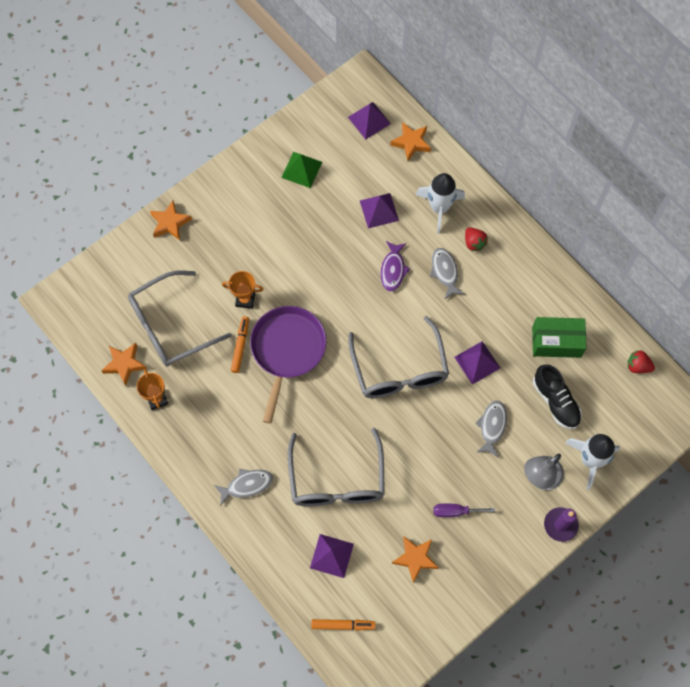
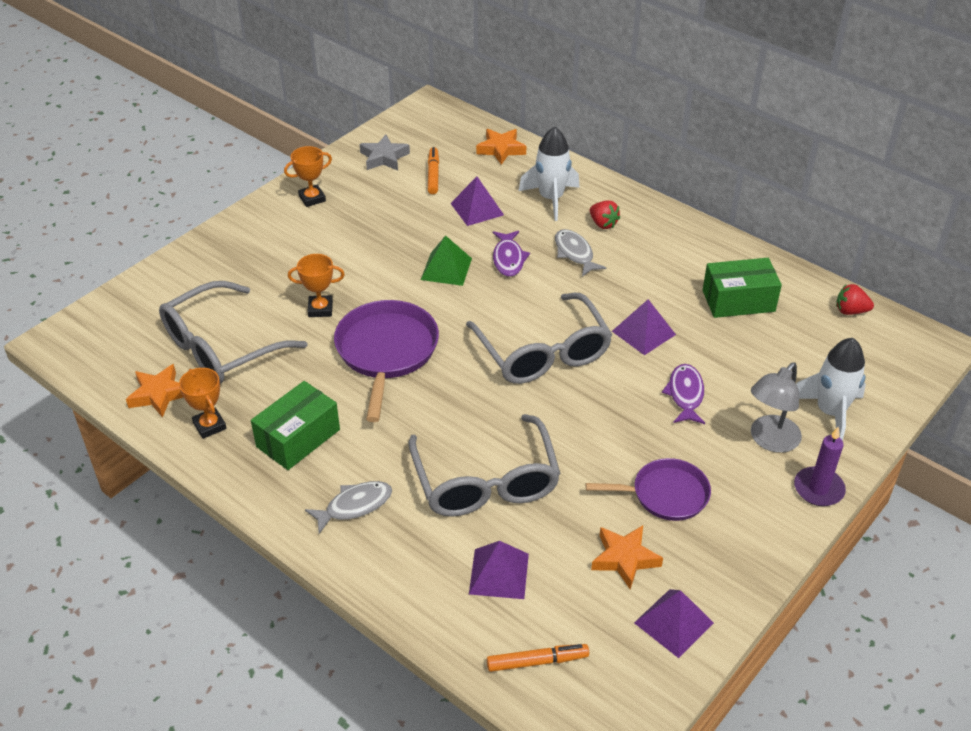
camera: 10 degrees left, 25 degrees down
orange star [150,201,192,241] -> none
orange marker [231,316,249,373] -> orange marker moved to [428,147,439,194]
green pyramid [281,152,322,188] -> green pyramid moved to [421,235,472,286]
purple pyramid [348,102,391,139] -> purple pyramid moved to [634,589,714,658]
purple screwdriver [433,504,495,517] -> purple pan [586,458,711,521]
grey fish [475,401,507,457] -> purple fish [662,364,705,424]
black shoe [533,364,582,429] -> none
none -> green box [251,381,340,470]
none -> orange trophy [284,146,332,207]
none -> grey star [360,134,410,170]

